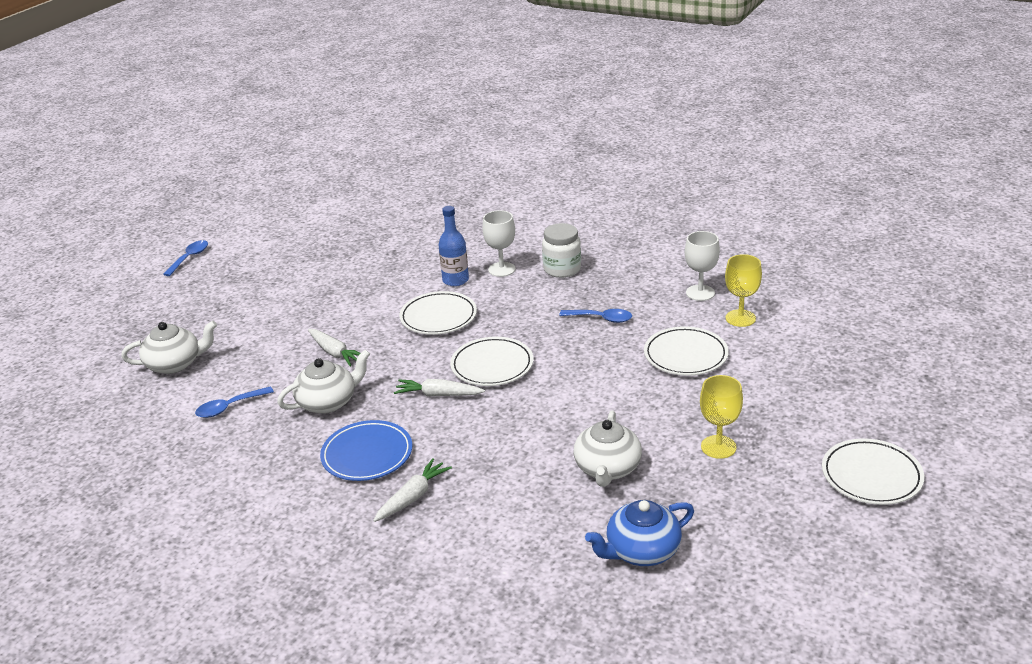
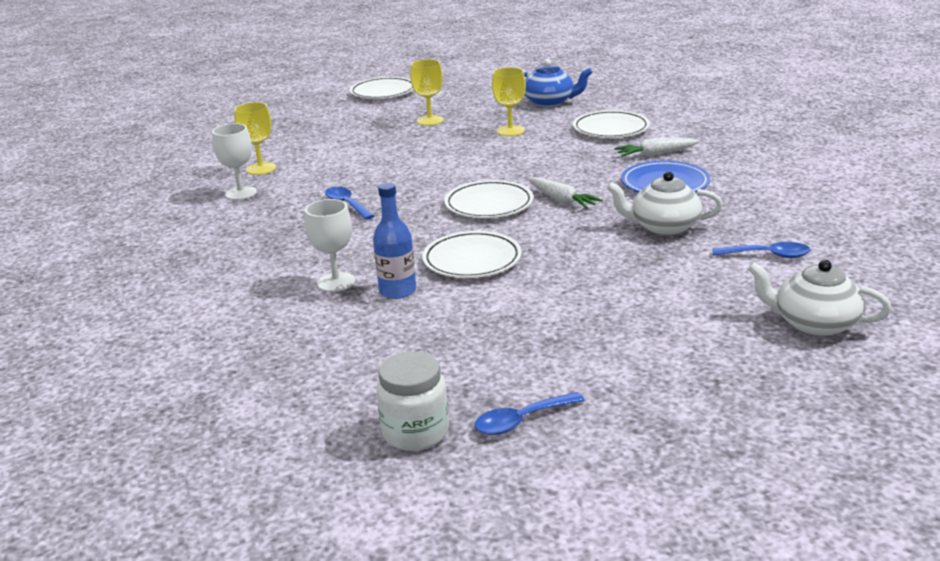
camera: 140 degrees left, 5 degrees down
blue spoon [163,240,208,276] -> blue spoon moved to [474,392,585,435]
white carrot [308,329,360,367] -> none
white jar [542,223,581,278] -> white jar moved to [376,351,449,451]
white teapot [574,410,642,487] -> yellow goblet [492,67,526,136]
white plate [644,326,729,376] -> white plate moved to [573,110,650,138]

